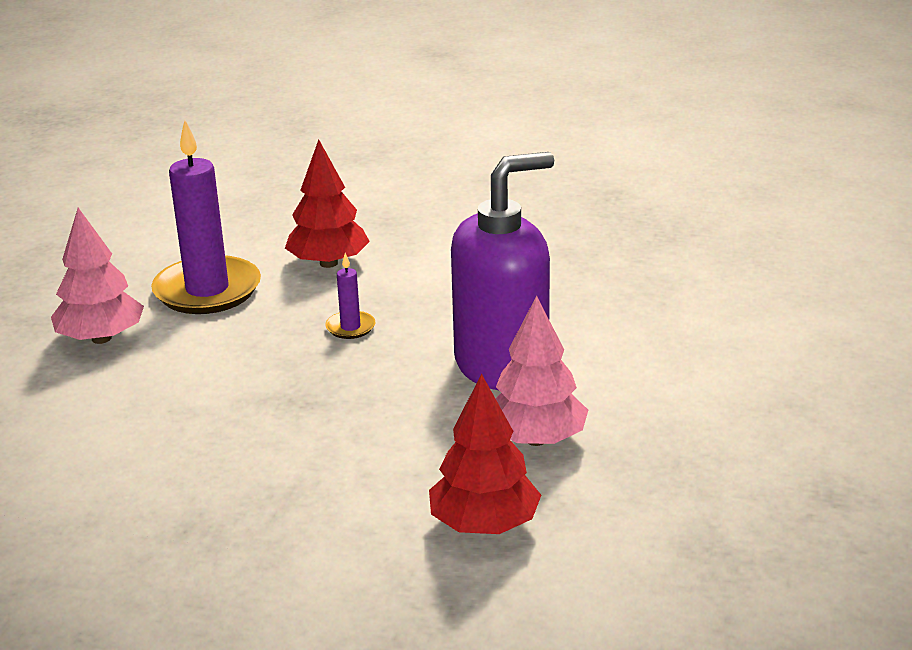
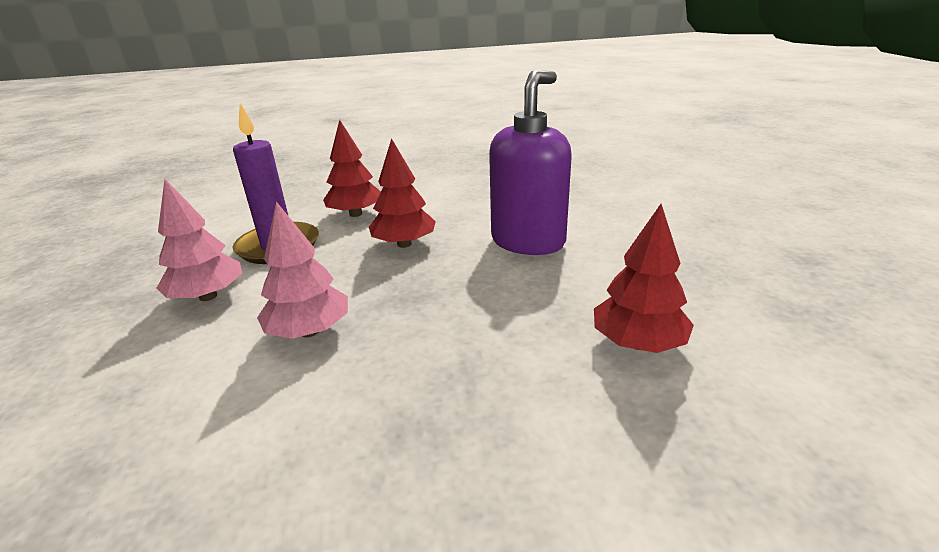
camera: 25 degrees left, 0 degrees up
purple candle [325,253,375,339] -> red tree [369,138,436,248]
pink tree [495,296,588,446] -> pink tree moved to [257,202,348,339]

